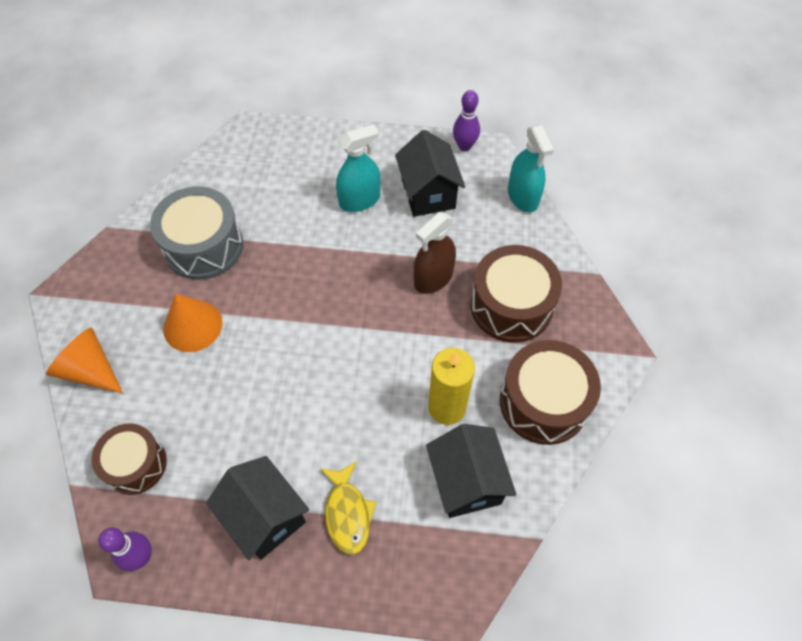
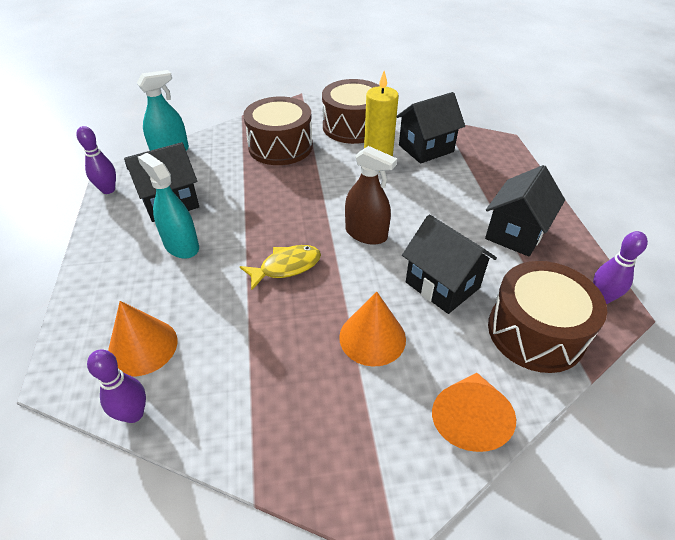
camera: 105 degrees left, 15 degrees down
brown drum [91,423,167,495] -> brown drum [488,261,607,373], size x1.52
grey drum [150,187,243,280] -> none
yellow fish [320,461,377,555] -> yellow fish moved to [240,245,321,291]
brown spray bottle [414,212,456,294] -> brown spray bottle moved to [345,146,397,245]
none -> purple bowling pin [87,350,146,423]
none -> orange cone [108,301,177,376]
none -> black house [402,215,497,314]

